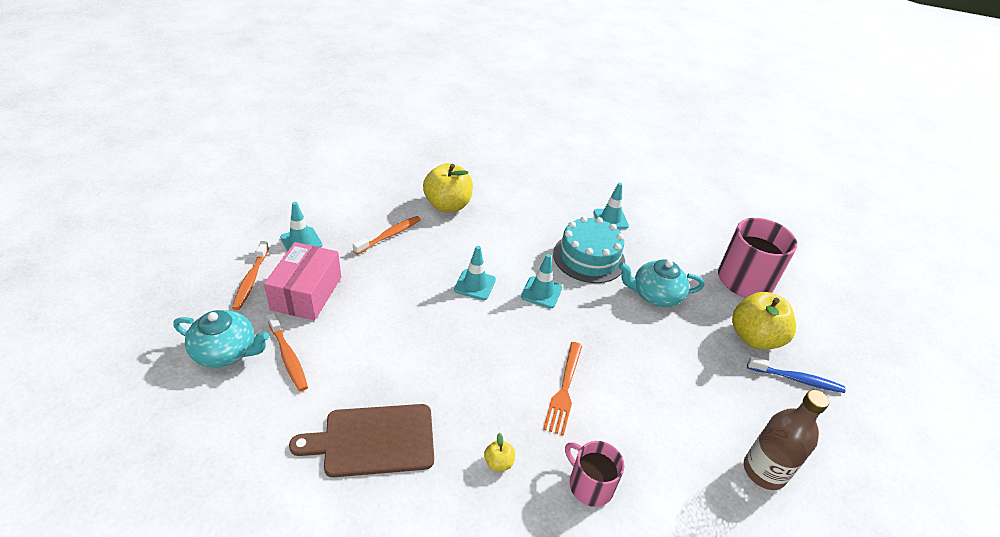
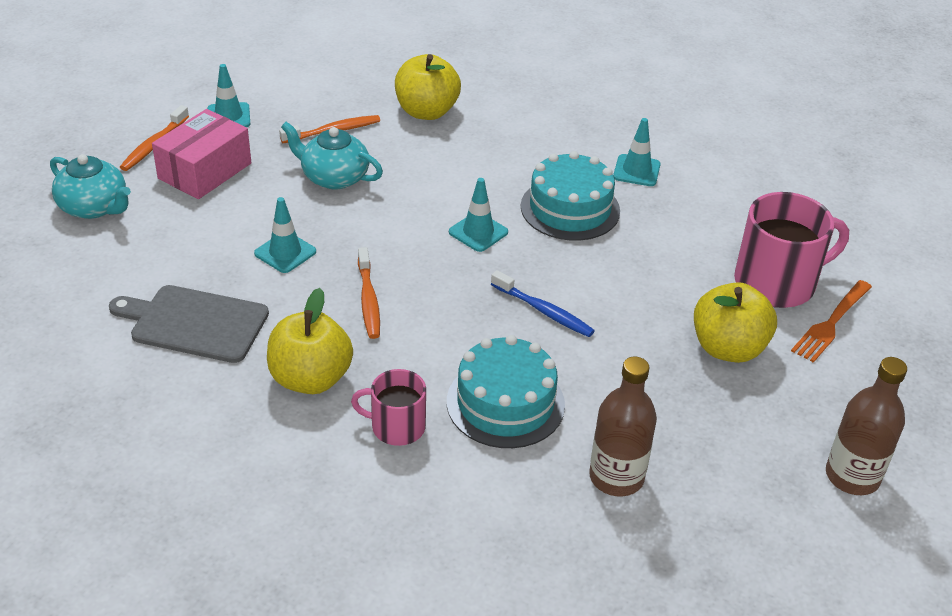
camera: 25 degrees right, 0 degrees up
orange toothbrush [267,313,308,391] -> orange toothbrush moved to [358,247,380,339]
brown cutting board [289,404,434,477] -> grey cutting board [109,285,269,363]
turquoise traffic cone [454,246,496,300] -> turquoise traffic cone moved to [254,197,316,273]
yellow apple [484,433,515,471] -> yellow apple [267,288,353,394], size x2.37
orange fork [543,342,582,436] -> orange fork moved to [791,280,872,363]
pink mug [565,441,624,507] -> pink mug turned 60 degrees counterclockwise [351,369,426,446]
turquoise teapot [618,259,704,307] -> turquoise teapot moved to [281,122,383,190]
blue toothbrush [747,356,846,393] -> blue toothbrush moved to [491,270,595,337]
none -> turquoise cake [447,335,565,448]
none -> brown bottle [826,357,907,495]

